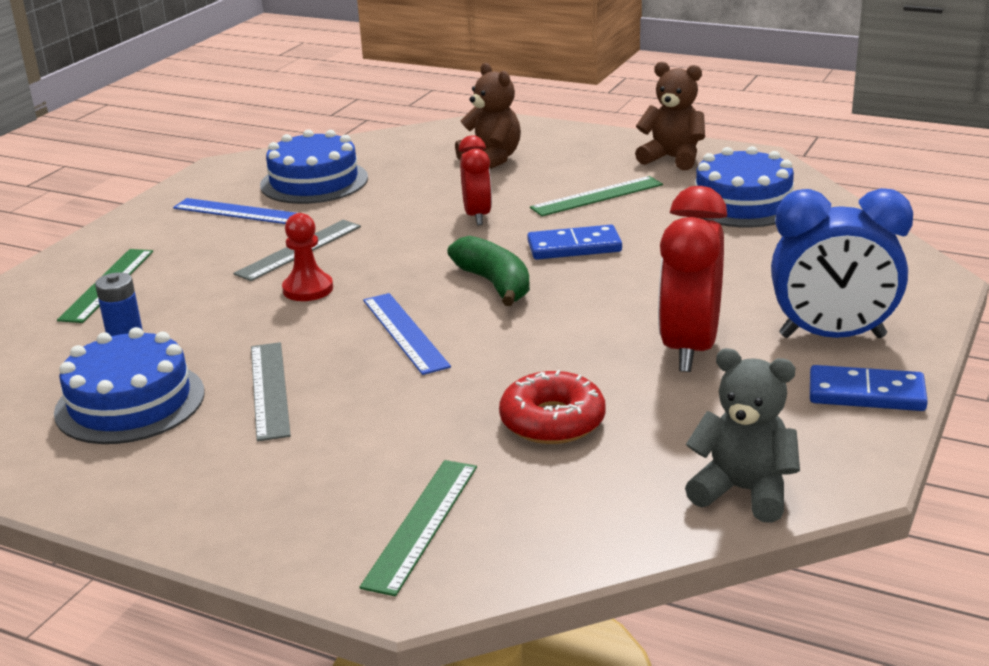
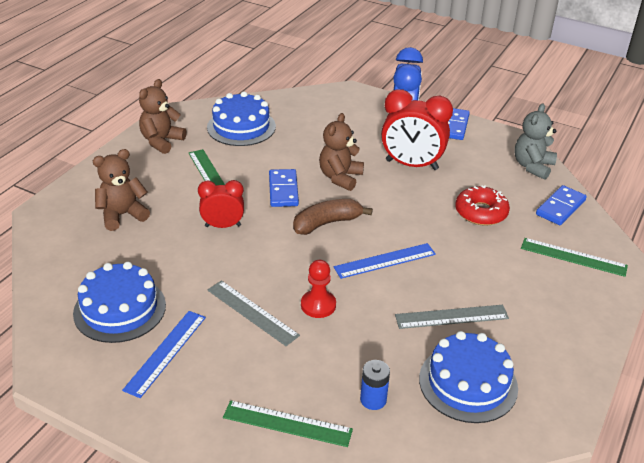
camera: 90 degrees left, 10 degrees up
green banana [447,236,530,306] -> brown banana [293,199,373,235]
none -> brown teddy bear [319,113,364,191]
none -> blue domino [536,185,587,225]

